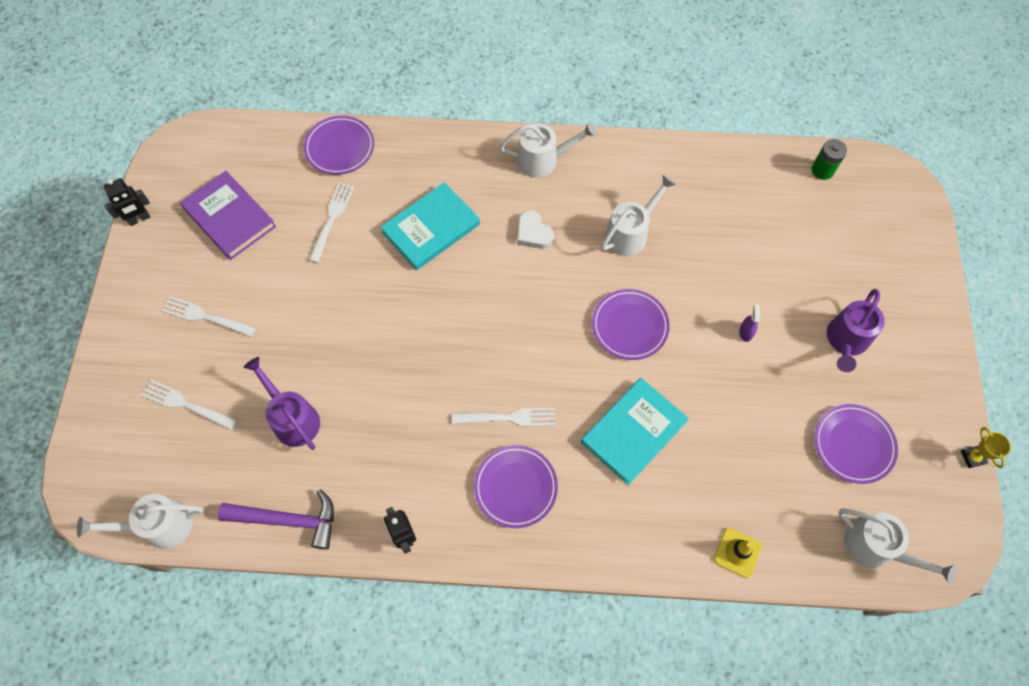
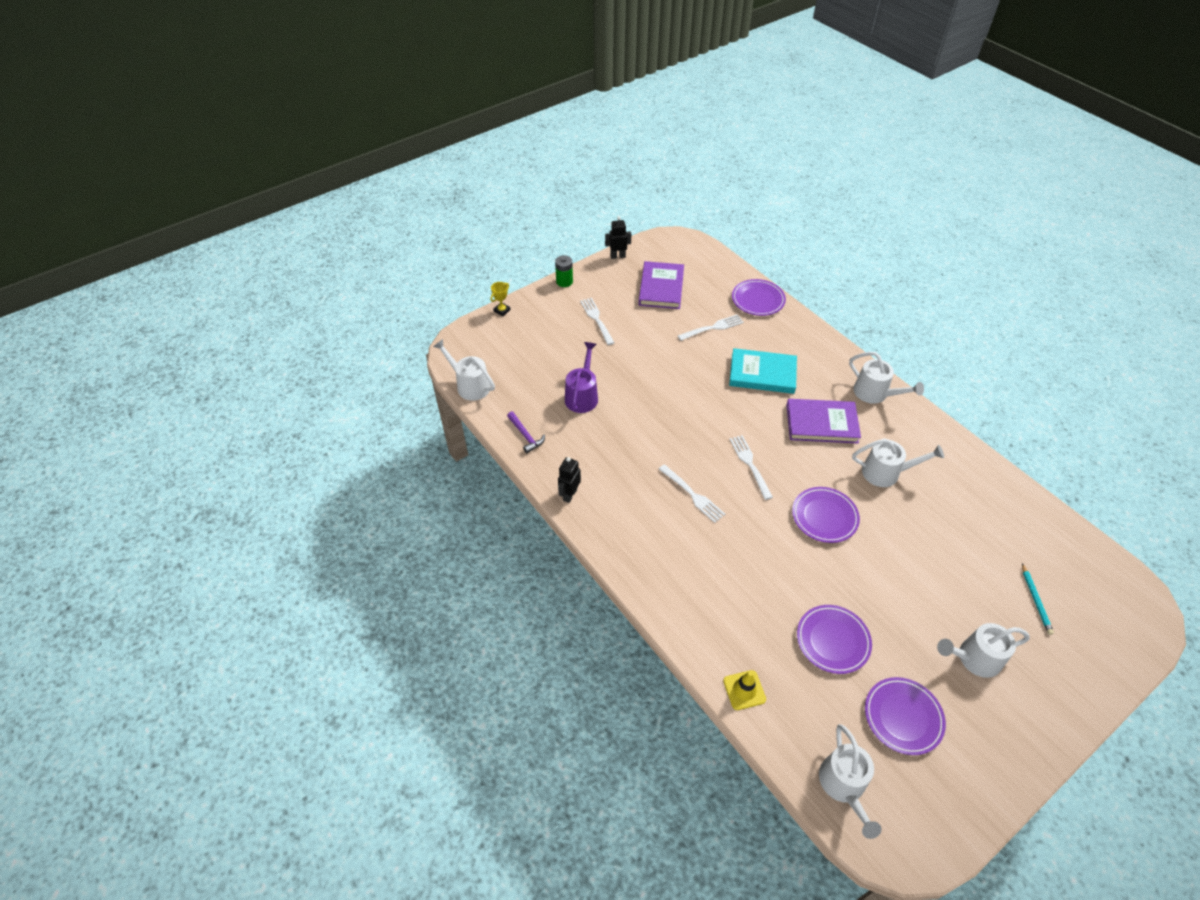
camera: 50 degrees right, 15 degrees down
black robot [104,178,150,226] -> black robot turned 150 degrees clockwise [605,216,631,259]
white fork [141,380,237,430] -> white fork moved to [730,435,773,500]
purple hammer [218,489,334,550] -> purple hammer [507,411,545,453], size x0.63
purple plate [474,445,558,528] -> purple plate moved to [797,605,872,674]
white heart [517,210,554,249] -> purple book [787,399,861,444]
turquoise book [581,378,689,485] -> none
purple spray bottle [739,304,760,342] -> none
green battery [812,139,847,180] -> green battery moved to [555,255,573,287]
purple watering can [827,289,885,372] -> white watering can [937,623,1030,678]
yellow trophy [961,427,1011,468] -> yellow trophy moved to [490,282,511,316]
none -> turquoise pencil [1022,563,1054,635]

